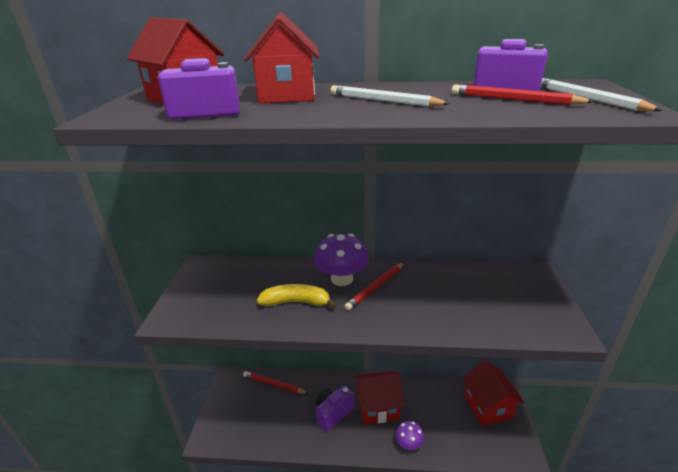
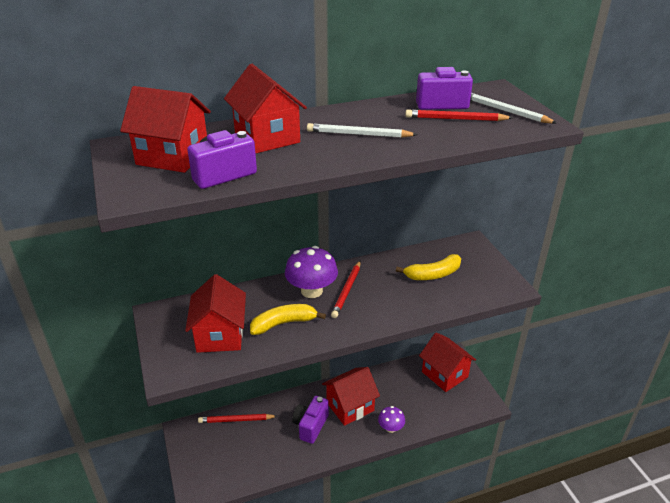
camera: 25 degrees left, 5 degrees up
none -> red house [185,274,246,353]
none -> yellow banana [396,254,461,280]

